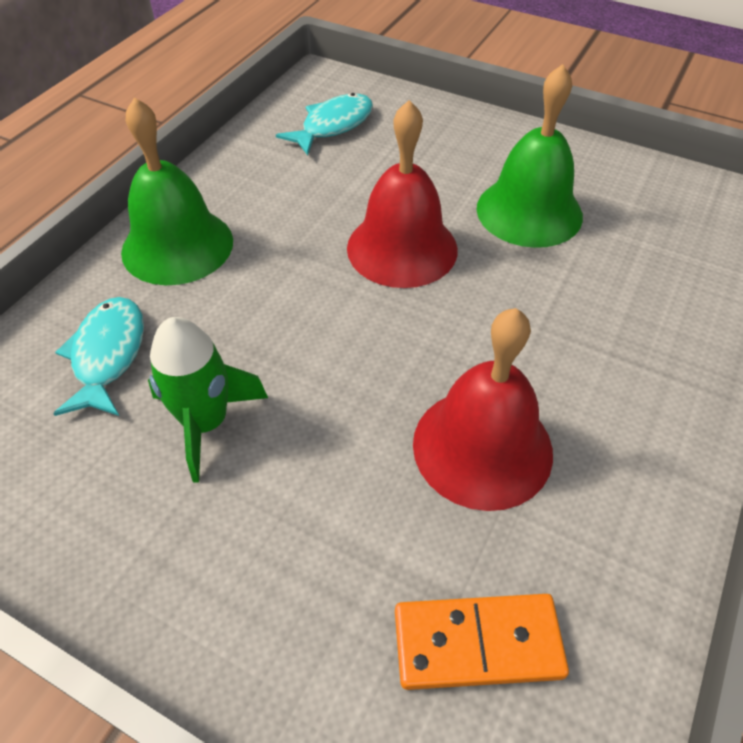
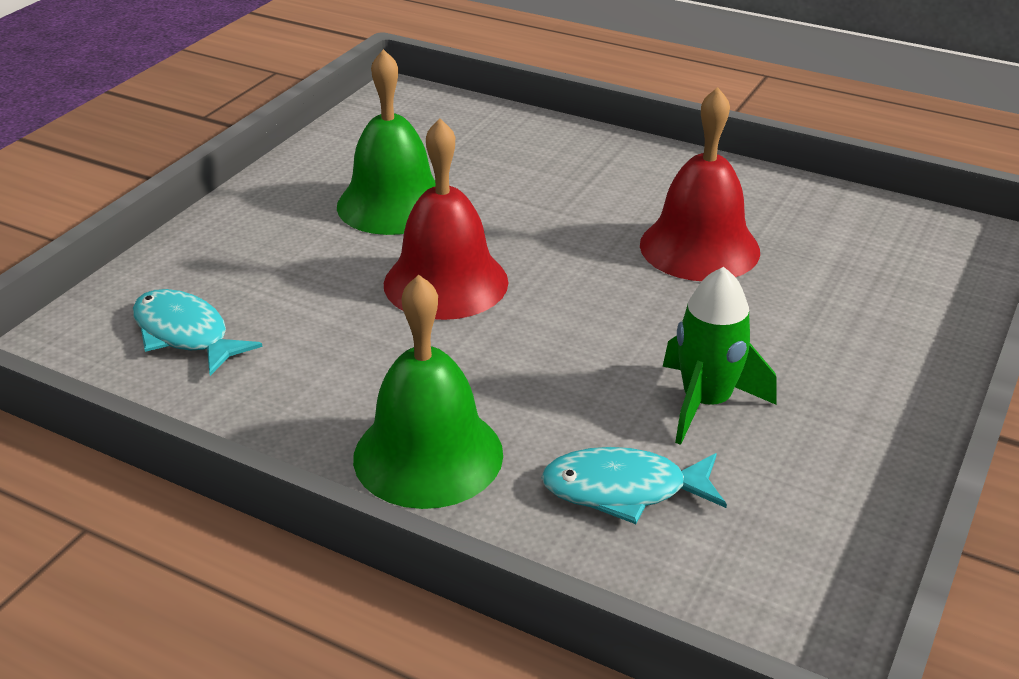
camera: 90 degrees left, 15 degrees down
orange domino [395,594,569,690] -> none

